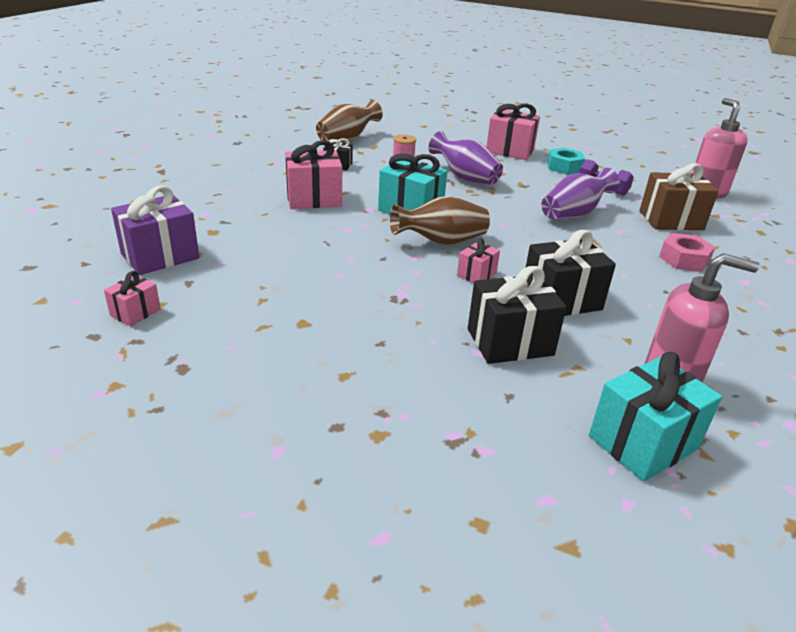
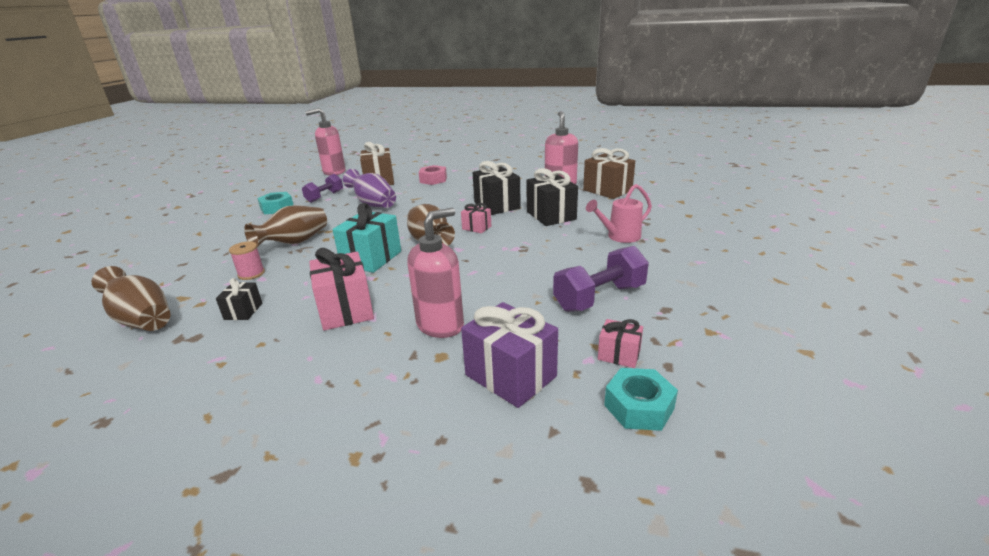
camera: 95 degrees left, 5 degrees down
purple vase [429,131,503,185] -> brown vase [244,205,327,247]
pink gift [486,104,540,160] -> none
turquoise gift [589,352,722,482] -> brown gift [583,148,635,199]
none -> pink soap dispenser [407,208,464,338]
none -> purple dumbbell [553,246,649,312]
none -> pink watering can [586,184,652,243]
none -> turquoise nut [604,368,678,431]

